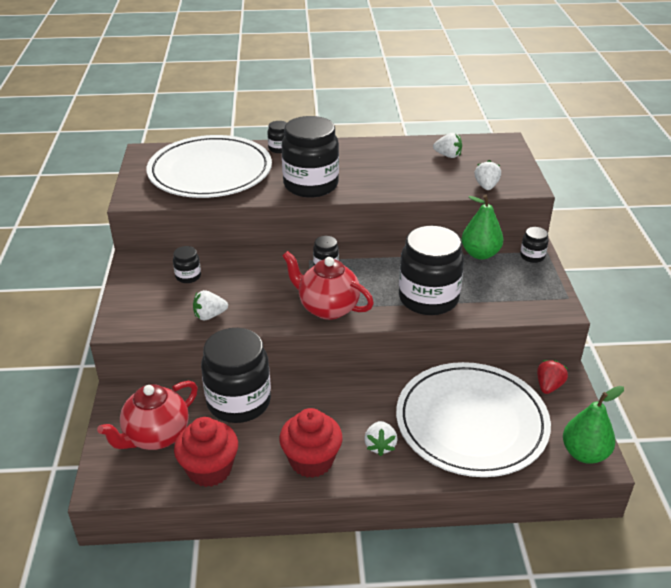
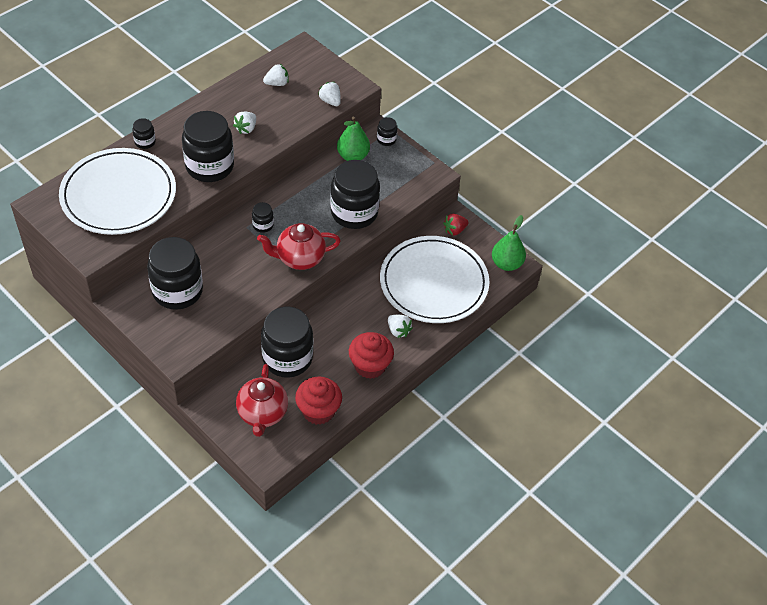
camera: 45 degrees left, 15 degrees up
black jar [173,246,201,283] -> black jar [147,237,203,310], size x2.29
white strawberry [193,290,228,320] -> white strawberry moved to [233,112,256,134]
red strawberry [537,360,568,394] -> red strawberry turned 105 degrees counterclockwise [443,214,469,235]

